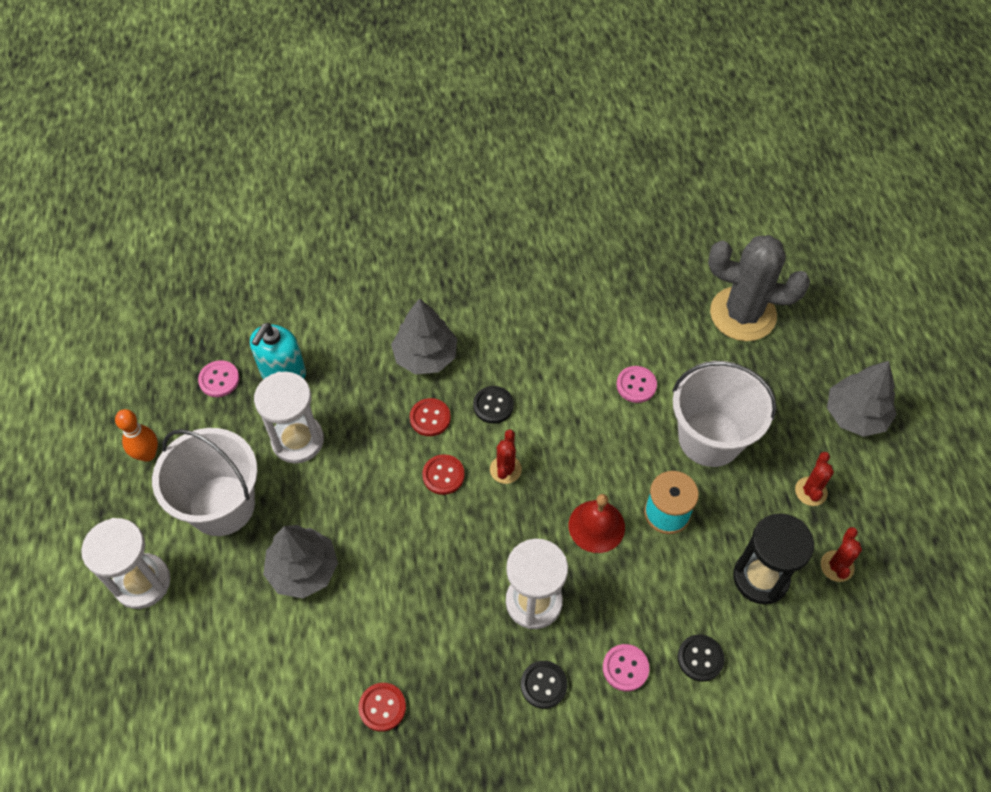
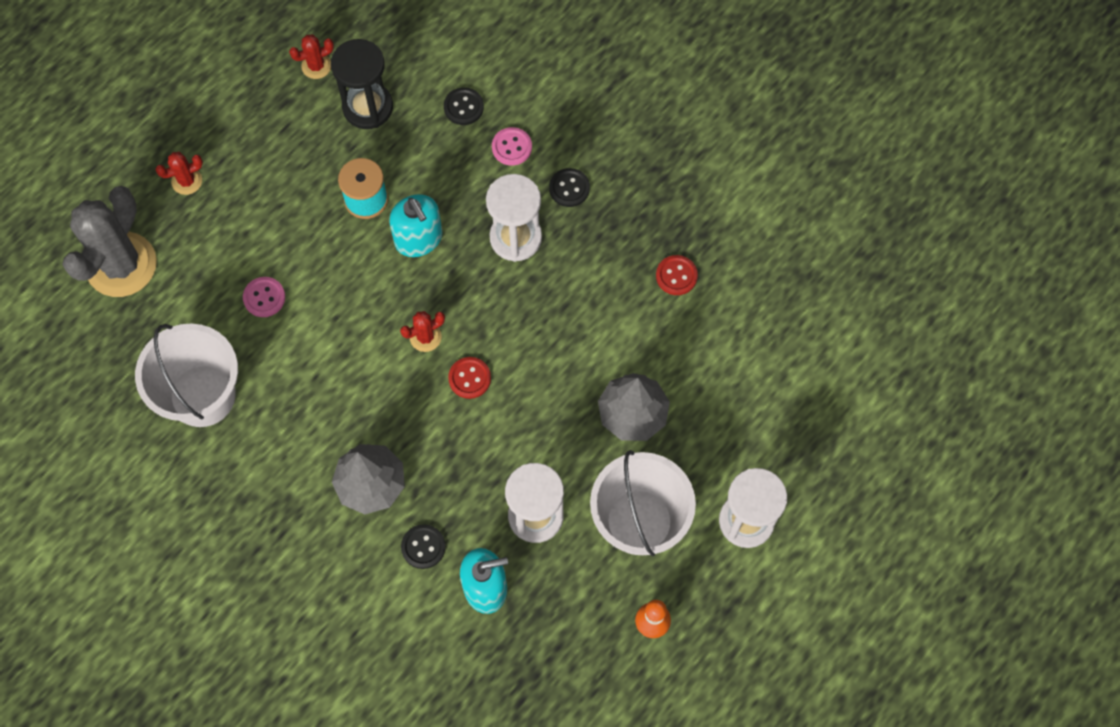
camera: 130 degrees left, 10 degrees up
pink button [198,360,239,397] -> none
red button [410,398,451,436] -> none
black button [473,386,514,424] -> black button moved to [401,524,446,569]
red bell [569,494,625,553] -> turquoise soap dispenser [389,194,443,257]
white bucket [672,361,776,467] -> white bucket moved to [135,324,238,427]
grey cactus [708,235,810,341] -> grey cactus turned 45 degrees clockwise [62,186,157,297]
red cactus [795,452,834,506] -> red cactus moved to [155,152,203,195]
grey tree [827,361,897,437] -> none

